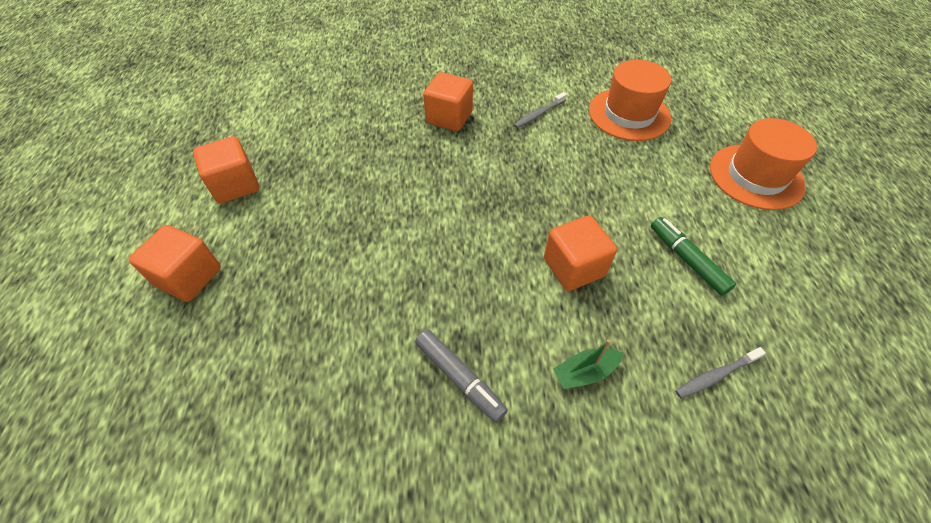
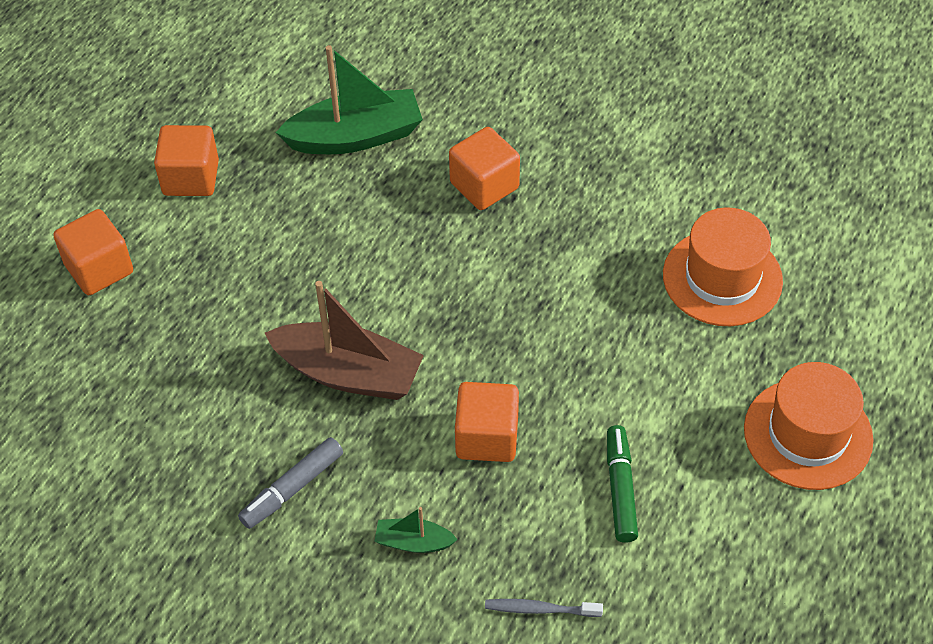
camera: 30 degrees right, 0 degrees up
grey marker [415,330,508,423] -> grey marker turned 60 degrees clockwise [238,437,343,529]
grey toothbrush [514,92,567,128] -> none
none -> brown boat [265,281,424,400]
none -> green boat [276,45,423,154]

